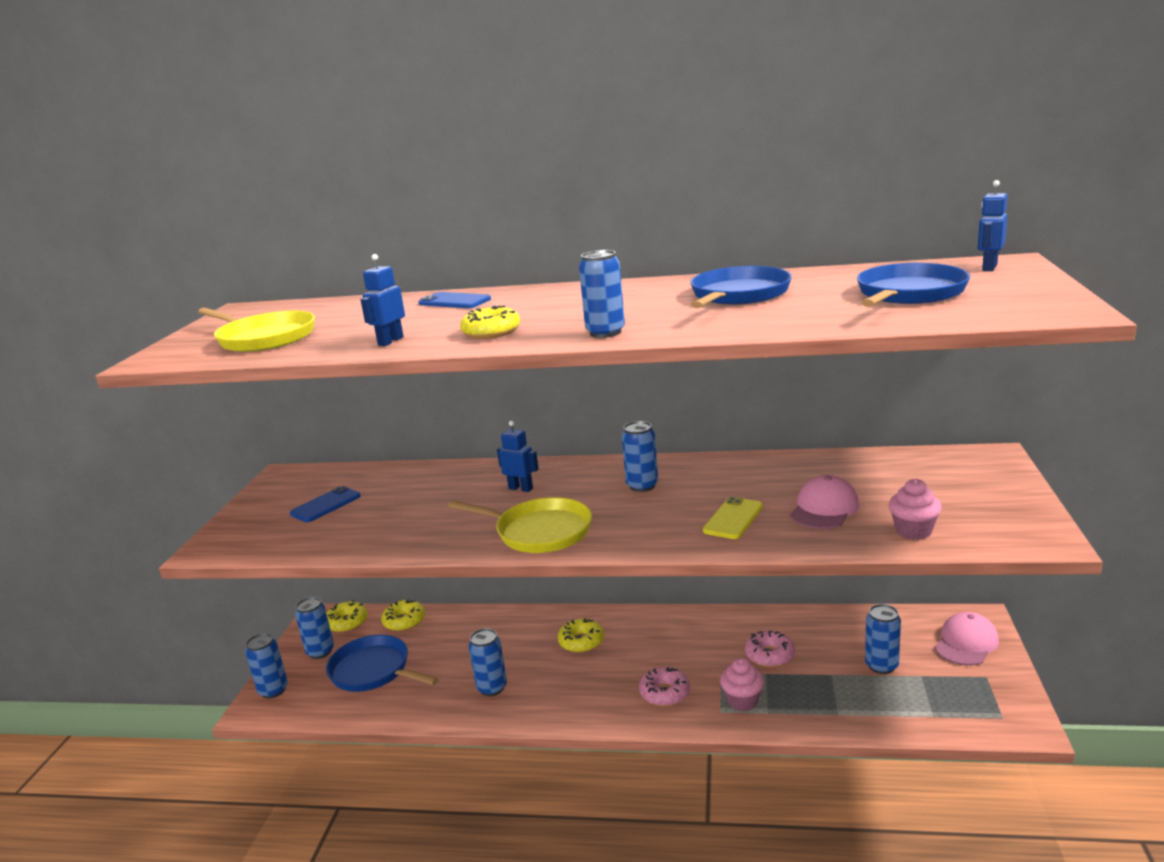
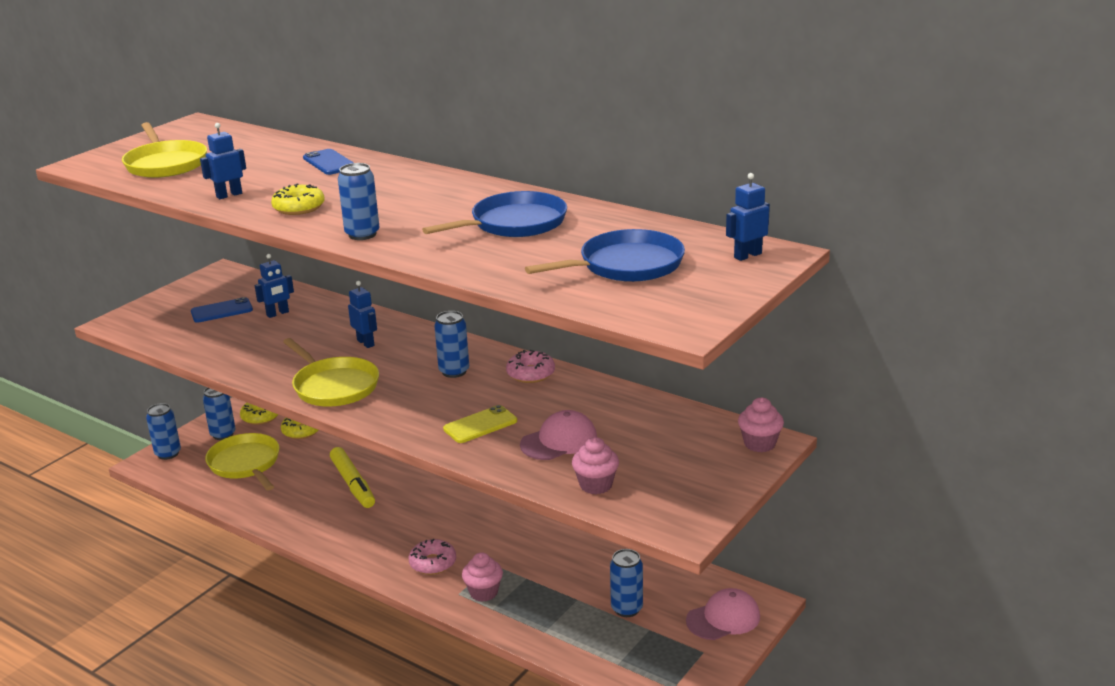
camera: 25 degrees right, 5 degrees up
blue pan [326,635,439,692] -> yellow pan [205,433,279,490]
blue can [469,628,507,696] -> none
yellow donut [558,618,604,653] -> none
pink donut [745,630,795,667] -> pink donut moved to [506,350,555,383]
none -> blue robot [255,254,294,318]
none -> yellow marker [330,447,375,508]
none -> pink cupcake [738,397,784,452]

